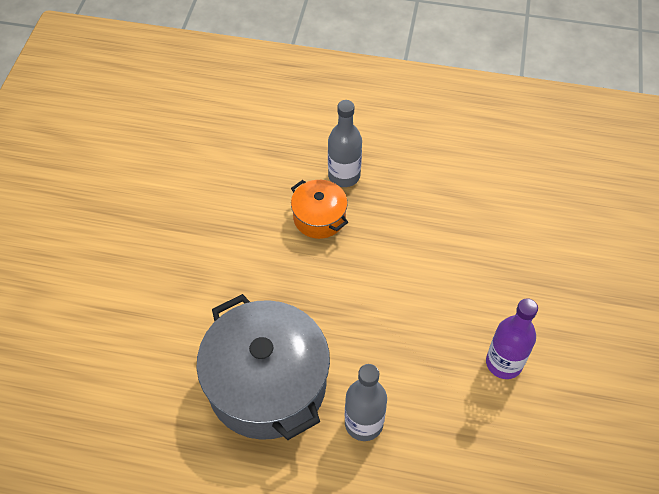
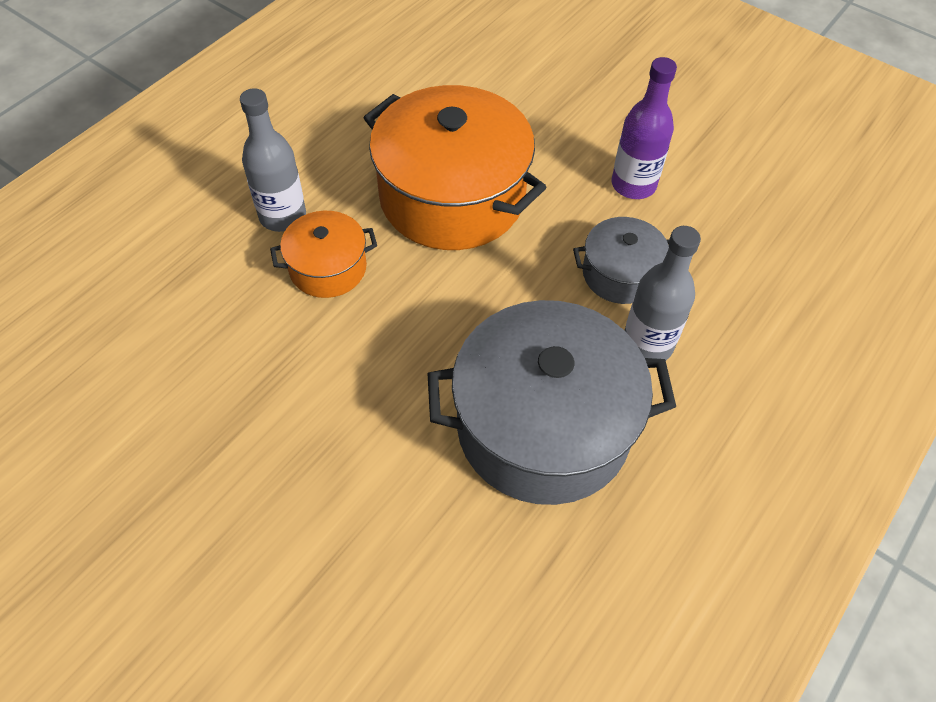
camera: 65 degrees left, 0 degrees up
none -> orange pot [364,85,546,250]
none -> grey pot [573,217,669,304]

